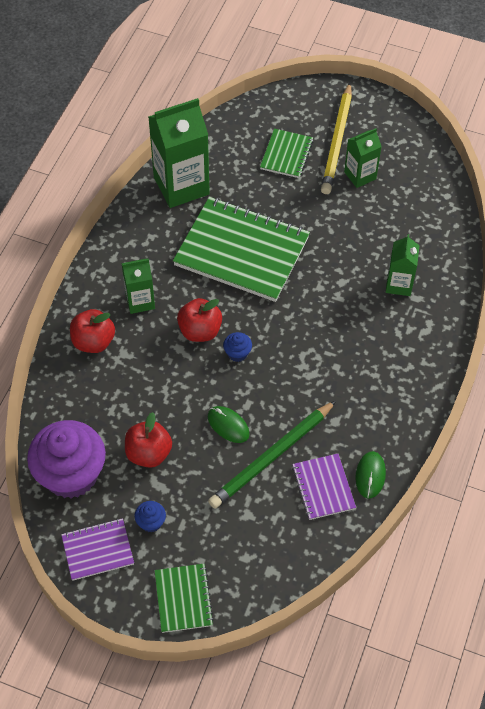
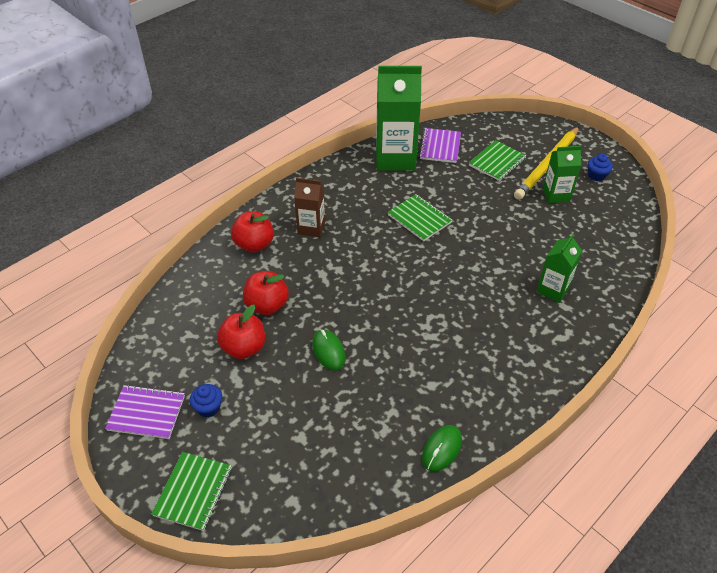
camera: 25 degrees right, 10 degrees down
purple cupcake [27,420,106,498] -> none
green carton [121,258,155,314] -> brown carton [294,178,325,237]
green notebook [173,197,310,302] -> green notebook [388,194,452,241], size x0.49
red apple [177,298,222,342] -> red apple moved to [243,271,289,315]
green pencil [208,401,336,509] -> none
blue cupcake [223,332,252,362] -> blue cupcake moved to [588,154,613,181]
purple notebook [292,454,356,520] -> purple notebook moved to [419,128,461,163]

